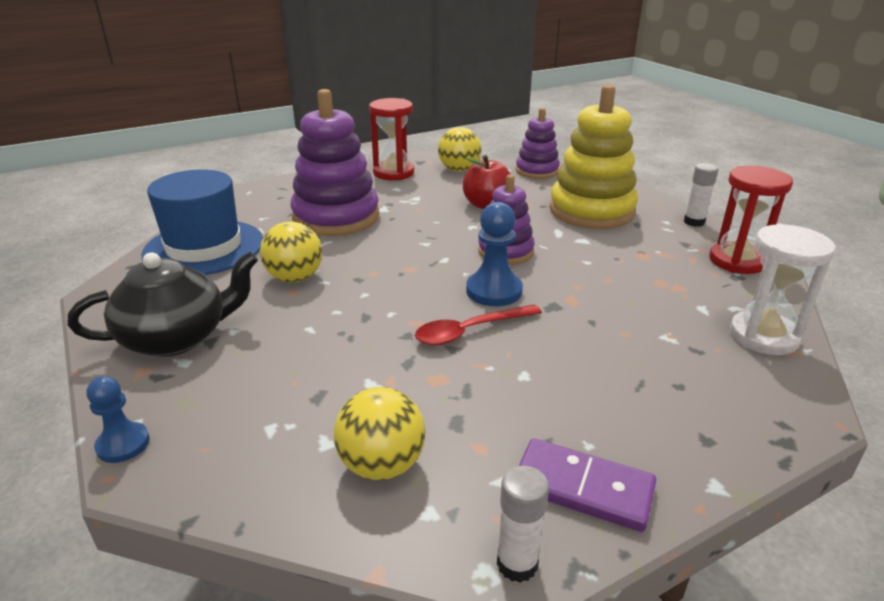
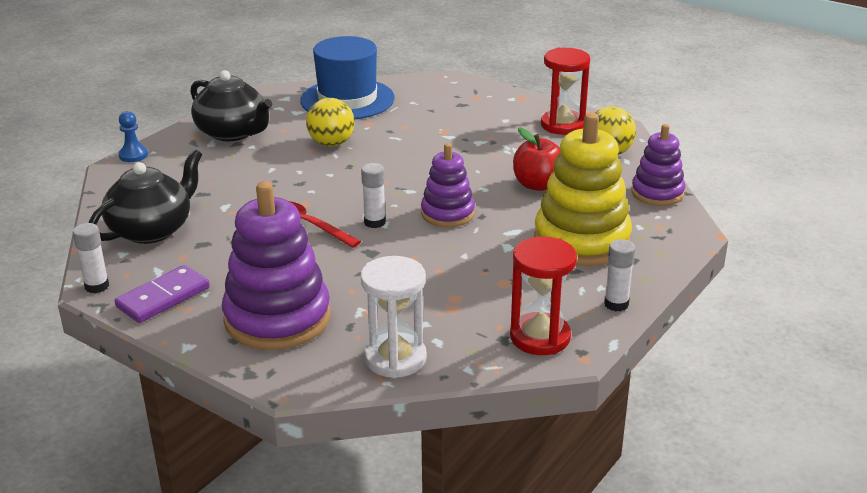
camera: 65 degrees right, 0 degrees up
purple stacking toy [291,89,379,236] -> purple stacking toy moved to [222,181,330,350]
yellow ball [334,387,426,480] -> black teapot [89,149,202,244]
blue pawn [466,202,523,306] -> white glue stick [361,163,386,228]
purple domino [519,438,656,532] -> purple domino turned 45 degrees clockwise [115,265,210,323]

